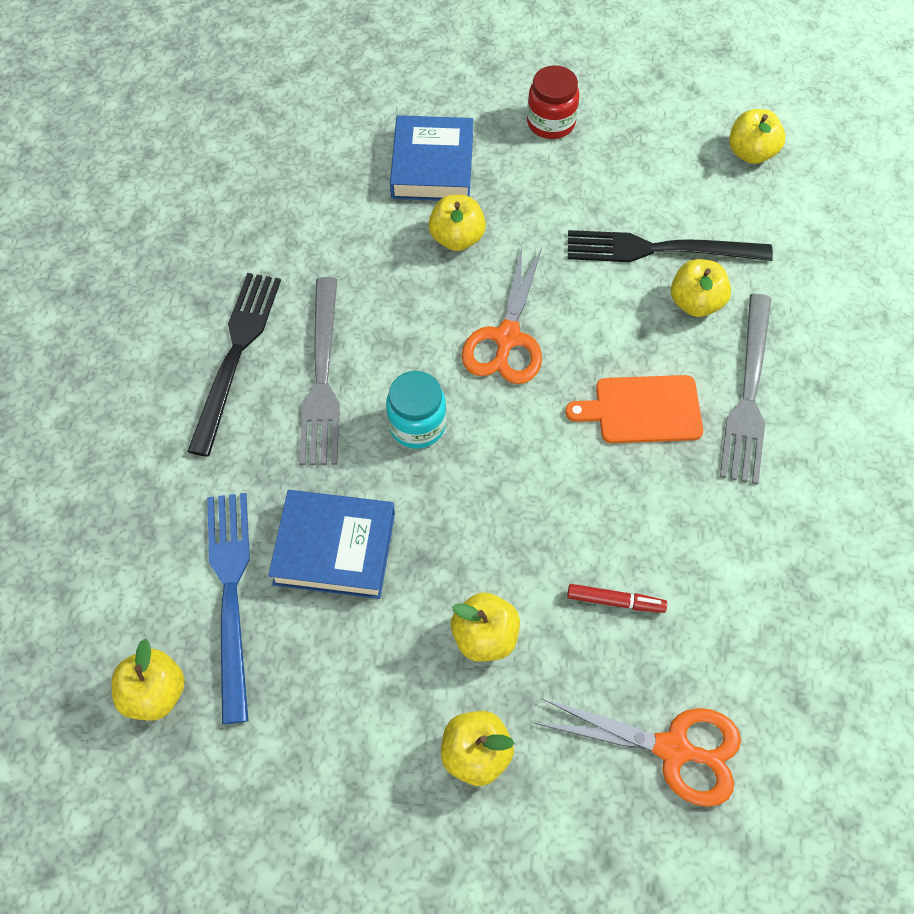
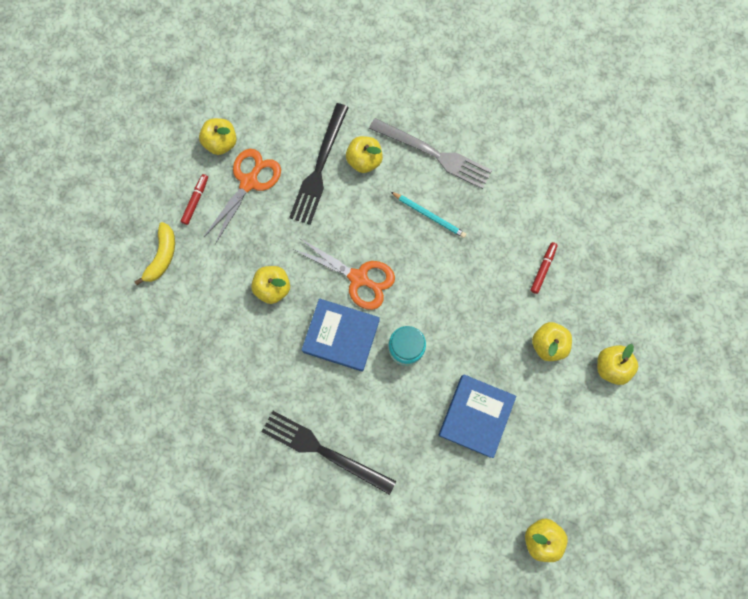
camera: 75 degrees left, 15 degrees up
blue fork [207,493,250,724] -> none
grey fork [299,277,340,465] -> none
blue book [390,115,473,201] -> blue book moved to [302,298,380,372]
red jar [527,65,579,139] -> red marker [181,174,208,225]
orange scissors [535,698,741,807] -> orange scissors moved to [204,149,281,244]
orange cutting board [565,375,703,443] -> turquoise pencil [391,192,466,238]
yellow apple [729,109,785,164] -> yellow apple moved to [199,118,237,155]
none -> yellow banana [134,222,175,285]

